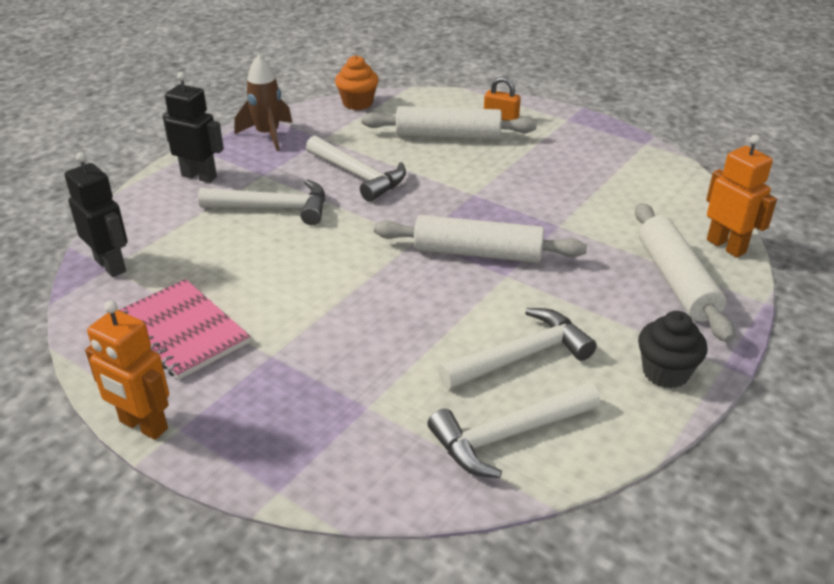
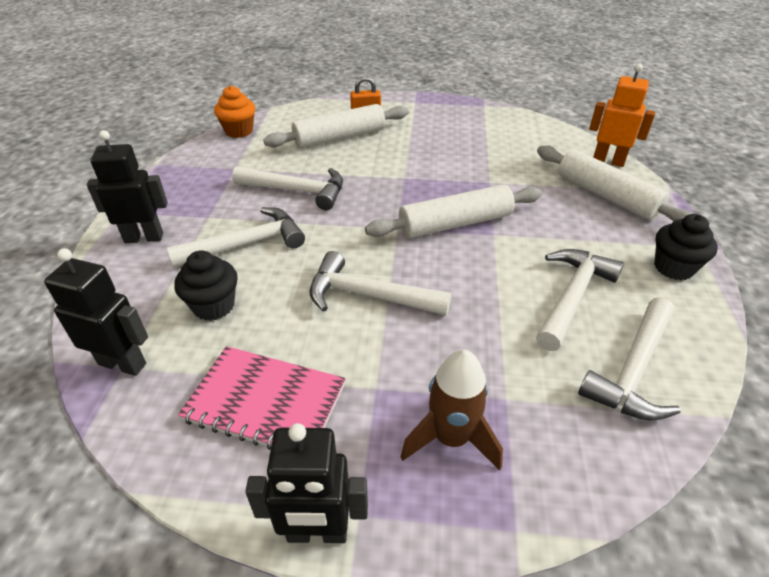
camera: 30 degrees left, 5 degrees up
orange robot [85,301,169,440] -> black robot [245,423,368,543]
brown rocket [234,55,292,151] -> brown rocket moved to [401,350,503,471]
none -> black cupcake [174,250,238,321]
none -> white hammer [310,251,451,316]

